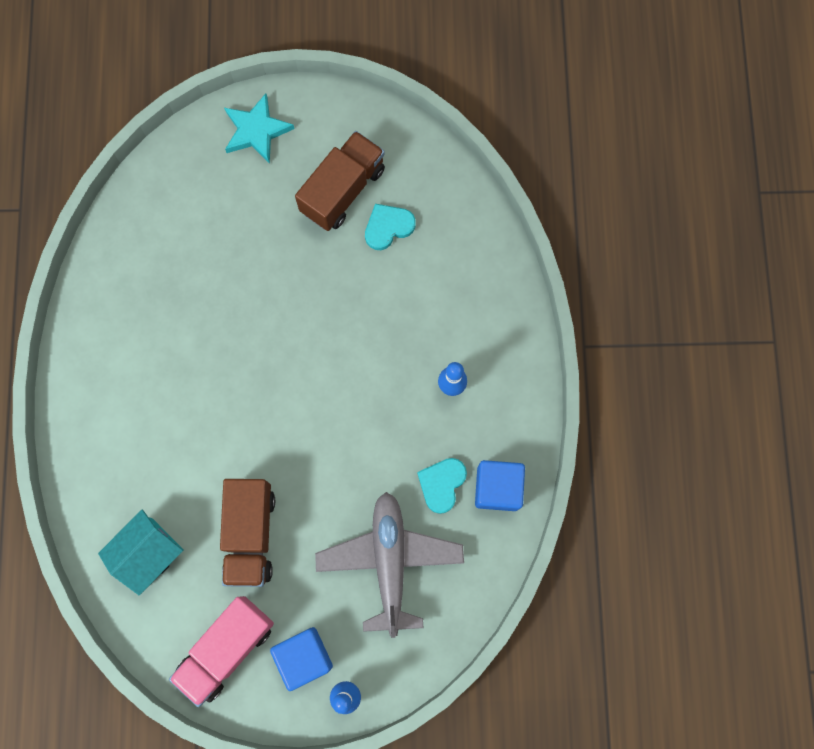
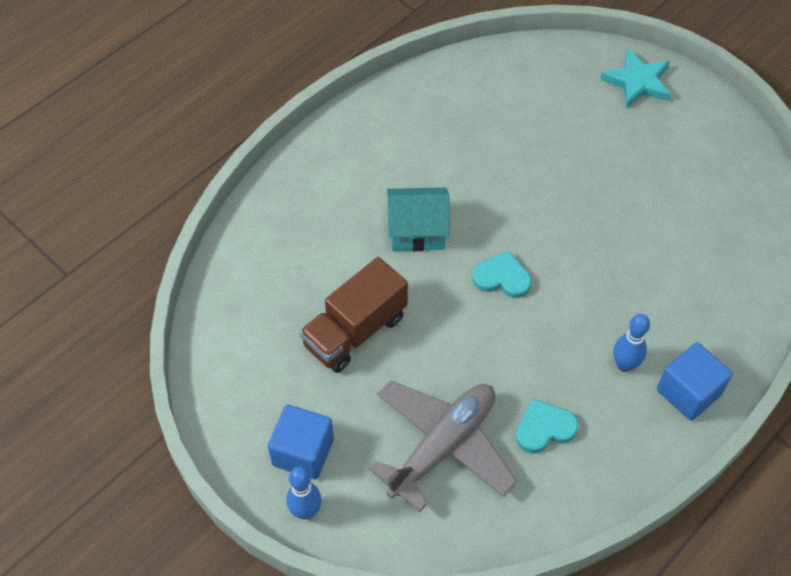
camera: 45 degrees right, 20 degrees down
turquoise house [98,510,184,595] -> turquoise house moved to [387,187,450,251]
pink truck [169,596,274,707] -> none
brown truck [295,131,385,231] -> none
turquoise heart [365,204,416,250] -> turquoise heart moved to [472,251,532,298]
blue cube [475,460,525,511] -> blue cube moved to [657,342,733,421]

